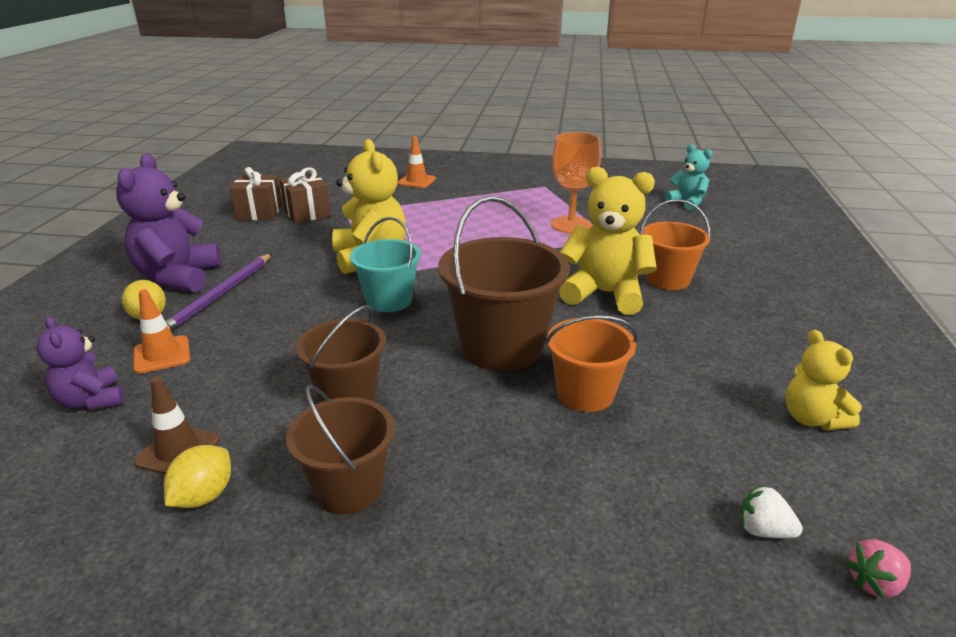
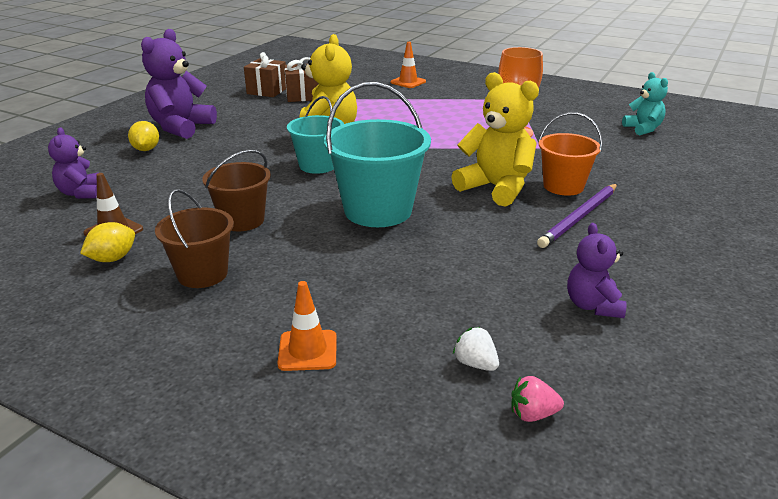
camera: 20 degrees right, 0 degrees up
orange traffic cone [133,289,190,374] -> orange traffic cone moved to [277,281,337,371]
purple pencil [165,253,272,331] -> purple pencil moved to [537,184,617,248]
brown bucket [438,196,570,371] -> turquoise bucket [324,82,431,227]
orange bucket [545,315,638,412] -> none
yellow teddy bear [786,330,862,430] -> purple teddy bear [567,223,627,318]

